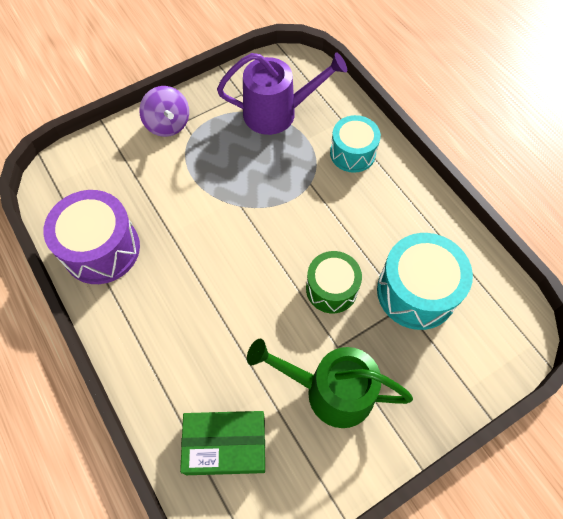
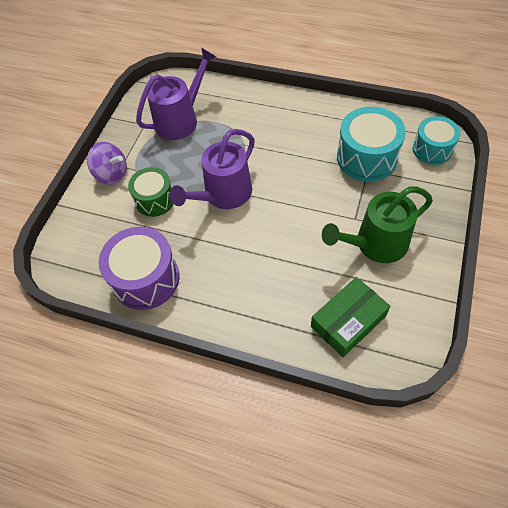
camera: 35 degrees left, 5 degrees down
green drum [306,251,362,313] -> green drum moved to [128,167,174,217]
turquoise drum [330,115,381,173] -> turquoise drum moved to [413,116,460,165]
none -> purple watering can [170,129,255,209]

